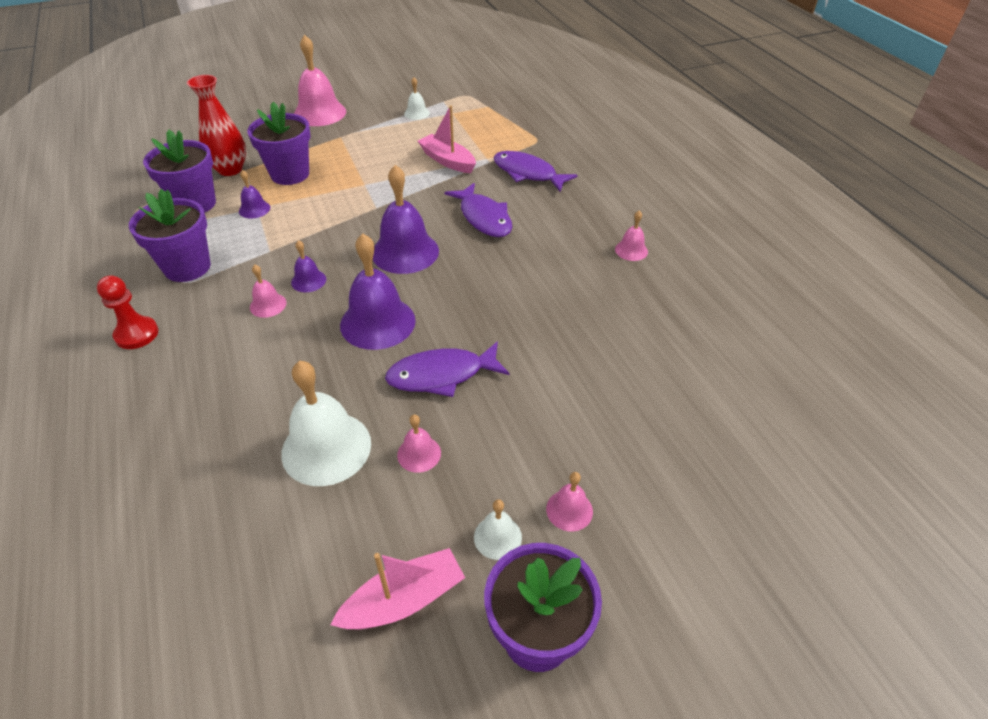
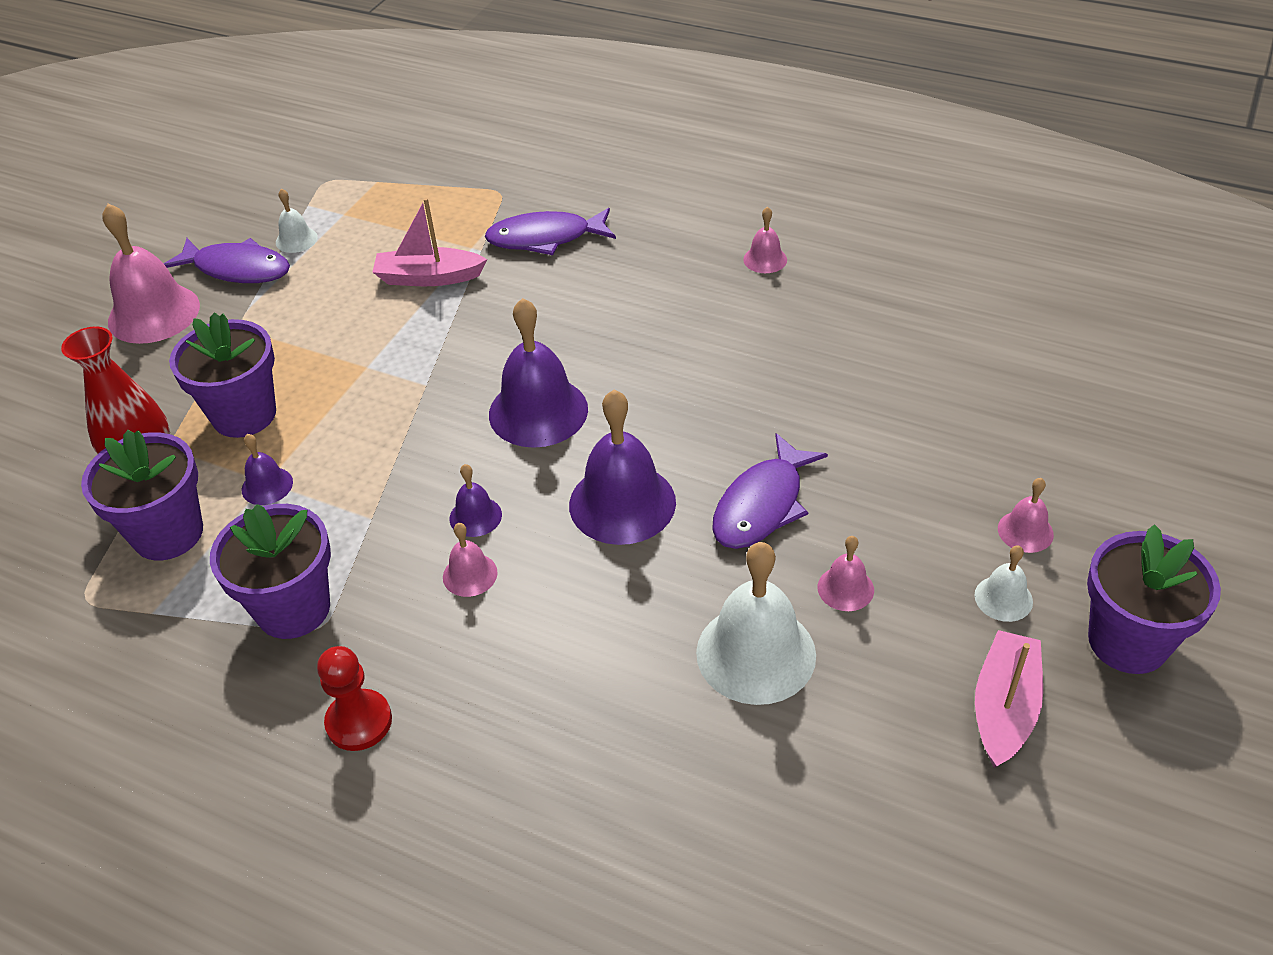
camera: 40 degrees left, 0 degrees up
purple fish [444,183,512,237] -> purple fish moved to [163,238,290,283]

